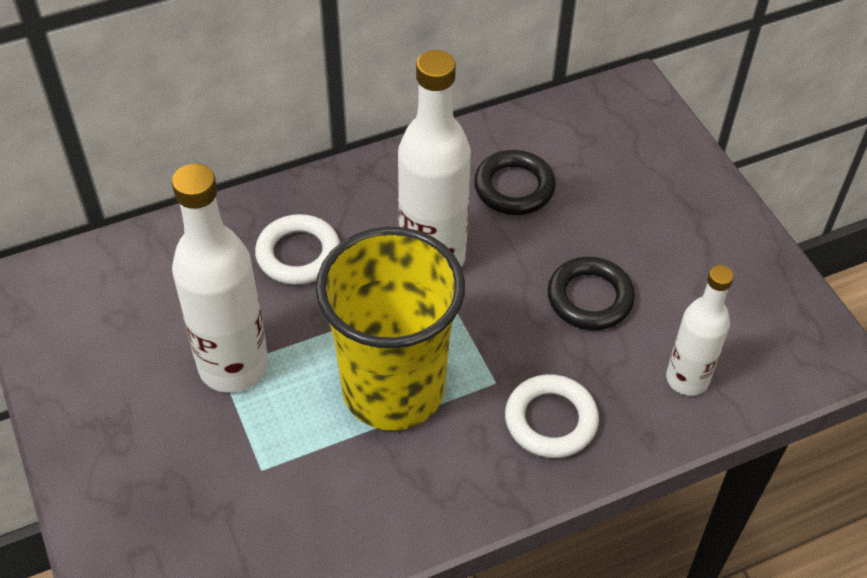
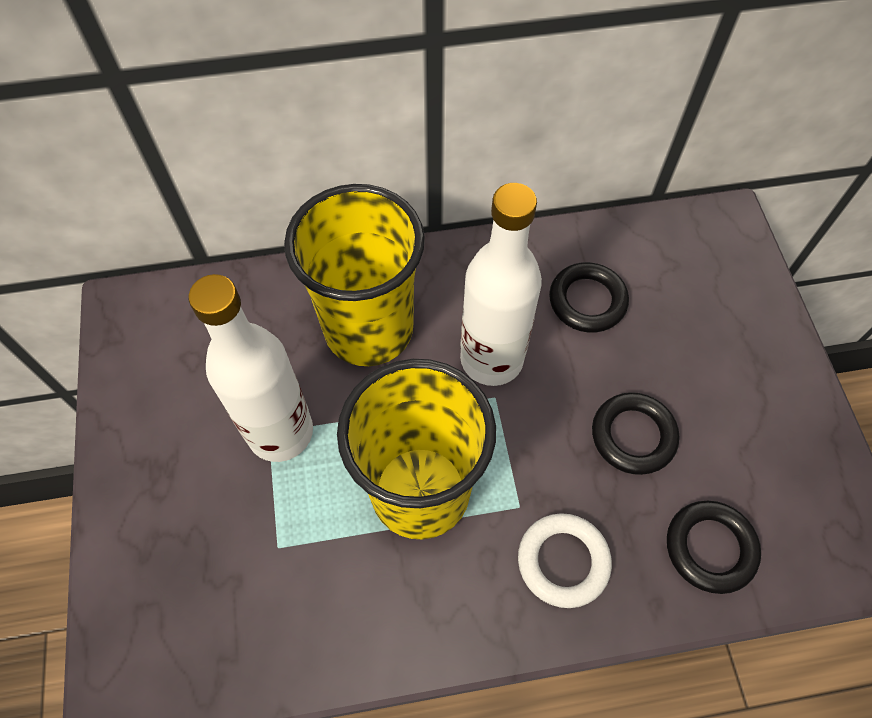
camera: 15 degrees right, 10 degrees up
white ring [255,214,340,285] -> yellow cup [284,184,425,366]
white bottle [666,265,734,396] -> black ring [667,501,761,594]

